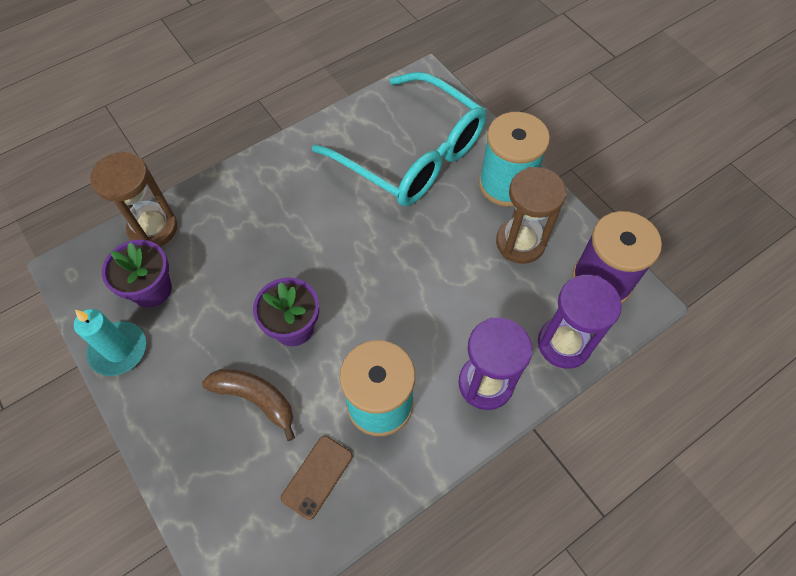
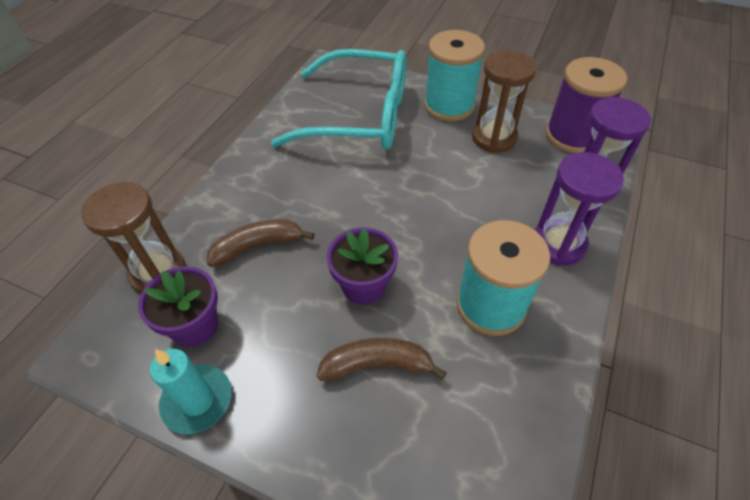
camera: 30 degrees left, 10 degrees down
brown phone [281,436,353,520] -> none
none -> brown banana [207,219,314,267]

